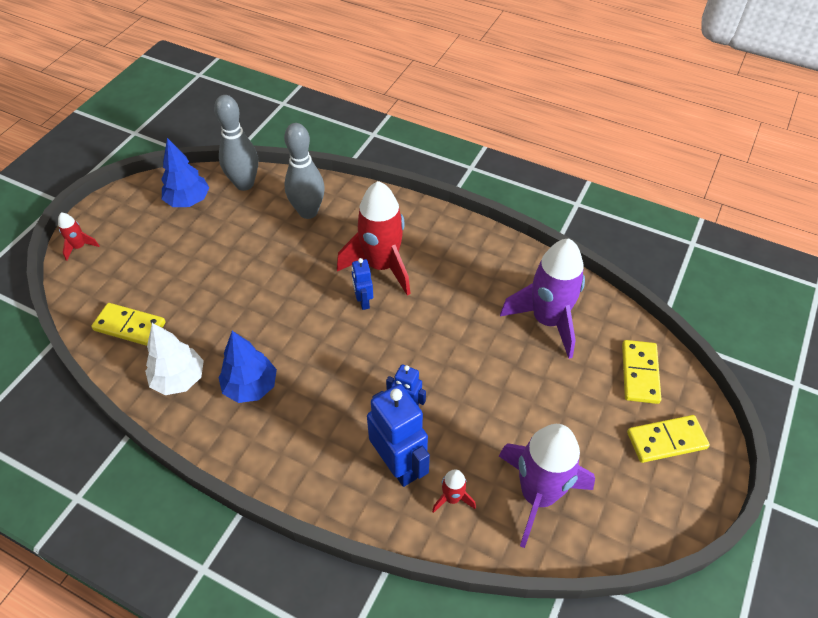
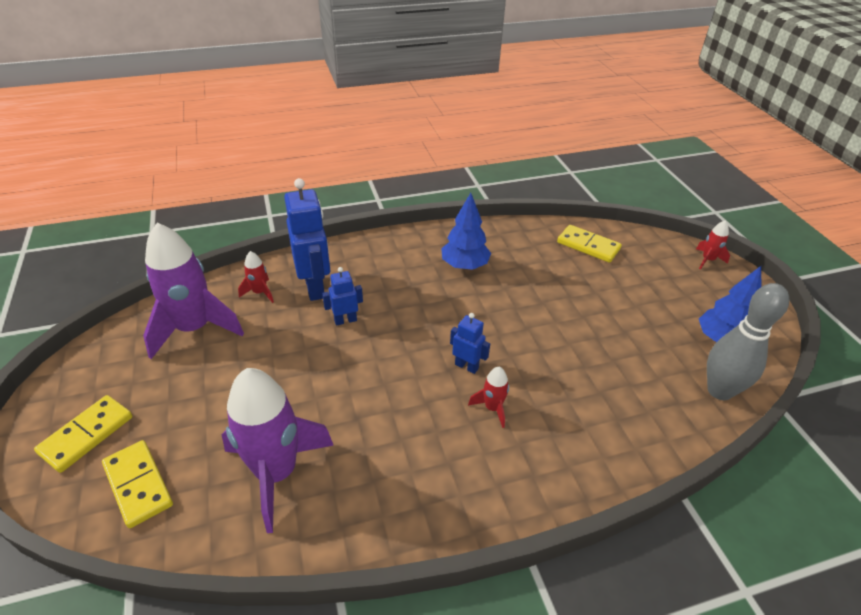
camera: 135 degrees right, 10 degrees down
yellow domino [91,303,166,346] -> yellow domino turned 60 degrees clockwise [557,225,622,263]
white tree [145,323,204,395] -> none
grey bowling pin [284,123,325,219] -> none
red rocket [337,181,411,296] -> red rocket [468,367,509,428], size x0.44
blue robot [367,384,430,487] -> blue robot turned 120 degrees counterclockwise [284,178,330,301]

